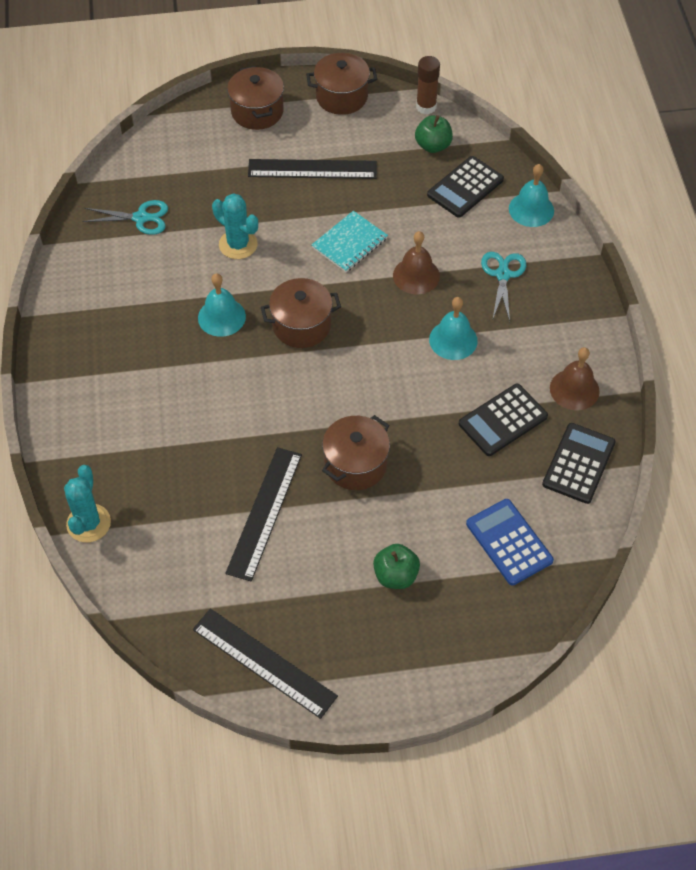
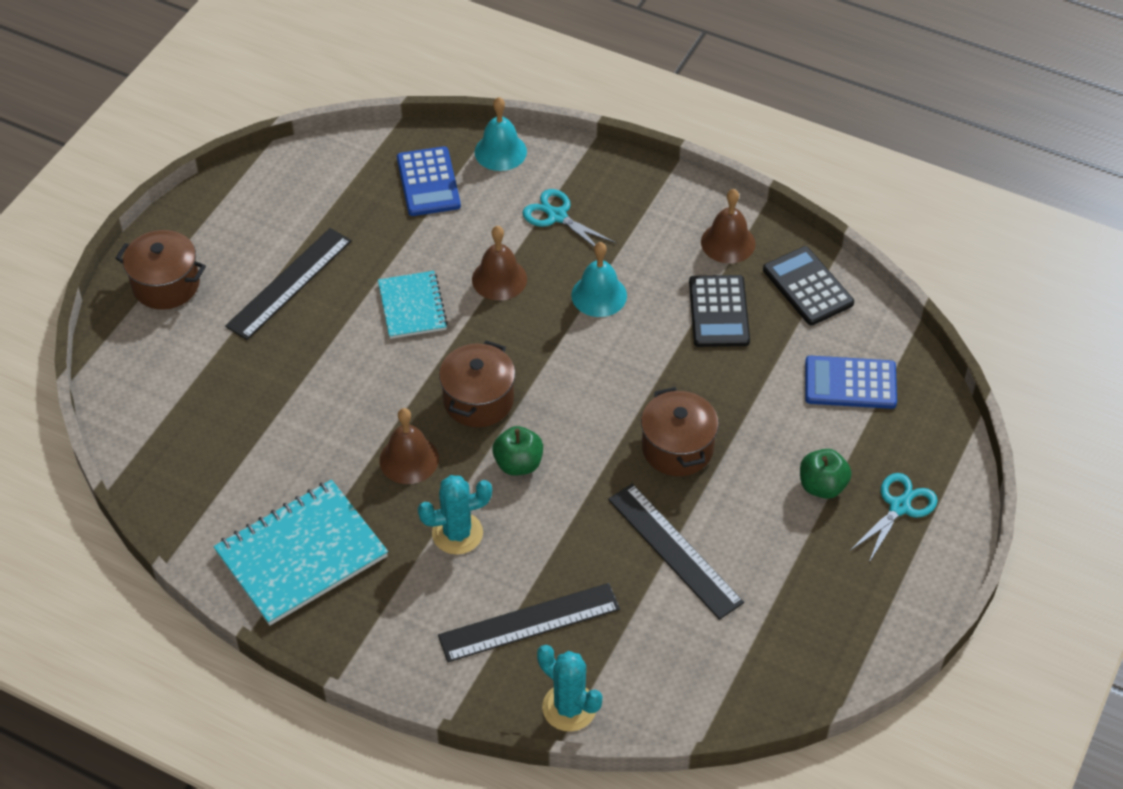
camera: 55 degrees left, 5 degrees down
turquoise scissors [82,200,168,235] -> turquoise scissors moved to [850,473,938,562]
black ruler [193,608,338,719] -> black ruler moved to [438,583,620,662]
turquoise bell [198,273,246,337] -> brown bell [380,408,439,484]
turquoise cactus [212,193,258,259] -> turquoise cactus moved to [418,475,492,555]
brown pot [306,53,377,115] -> none
green apple [415,115,453,153] -> green apple moved to [492,426,543,475]
brown glue stick [416,56,440,114] -> none
black calculator [427,156,504,218] -> blue calculator [397,146,461,216]
none -> turquoise notebook [214,480,388,626]

